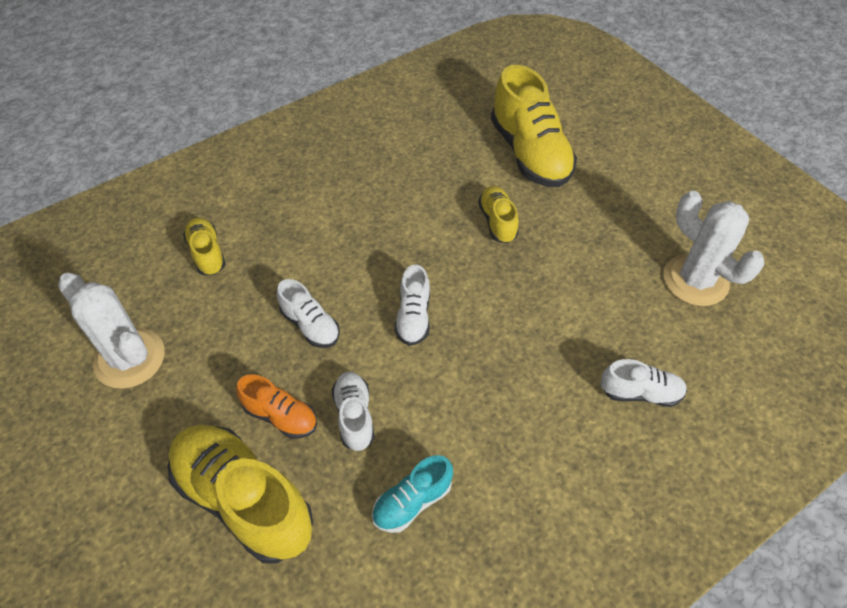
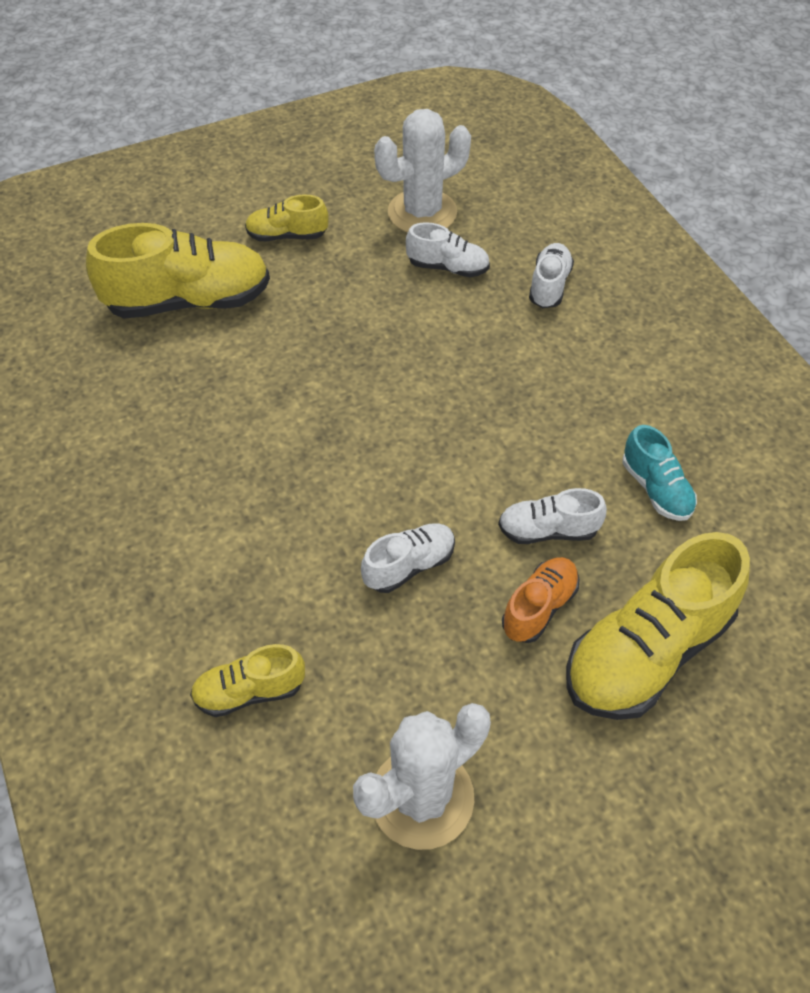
camera: 80 degrees left, 0 degrees up
white shoe [395,265,430,346] -> white shoe moved to [406,222,490,277]
yellow shoe [478,186,519,243] -> yellow shoe moved to [245,194,329,241]

